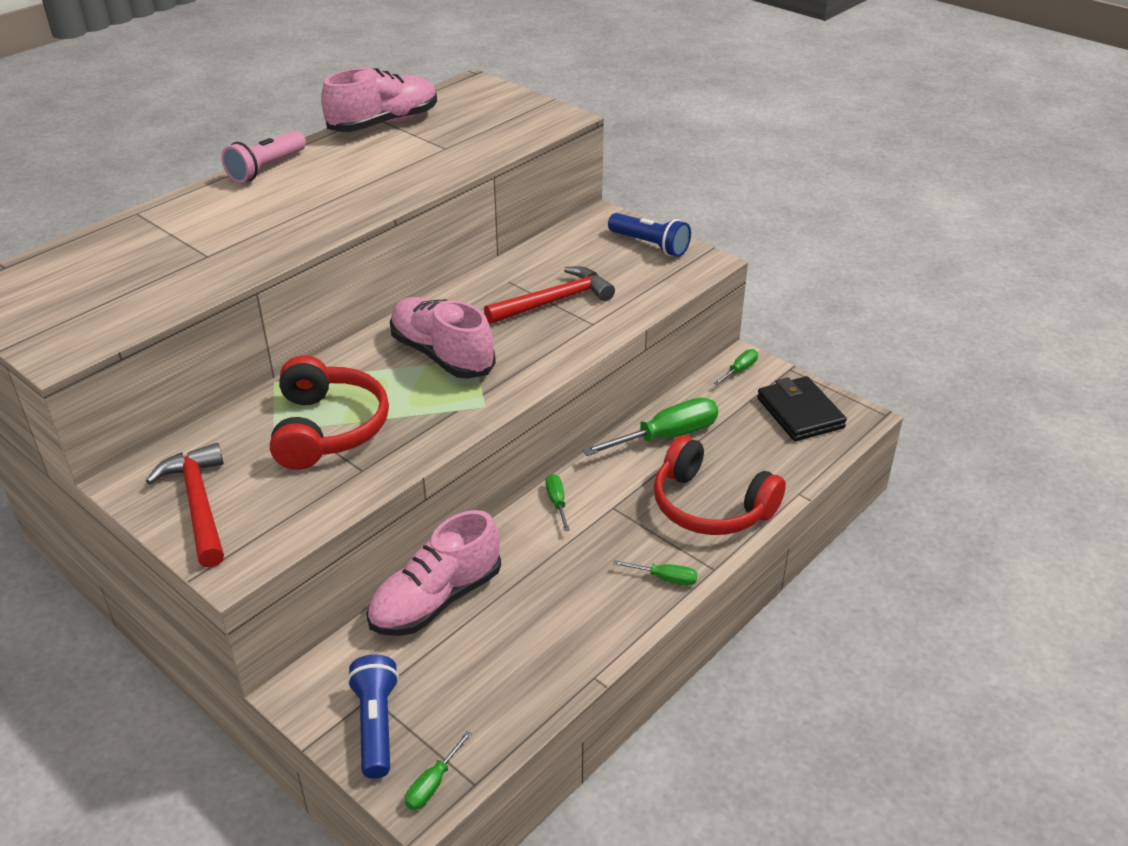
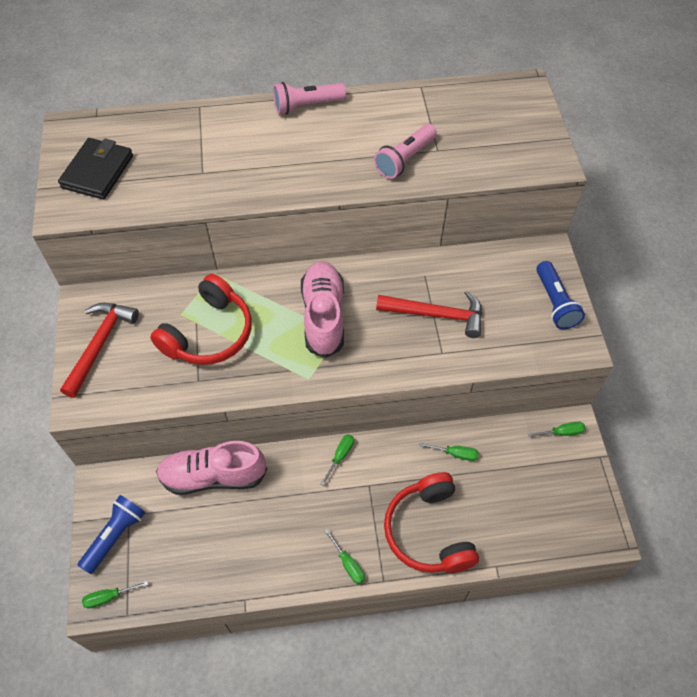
camera: 40 degrees right, 20 degrees up
pink shoe [321,68,437,132] -> none
green screwdriver [582,398,718,456] -> green screwdriver [419,442,479,461], size x0.50
black wallet [757,376,847,441] -> black wallet moved to [58,138,133,200]
none -> pink flashlight [374,124,437,179]

